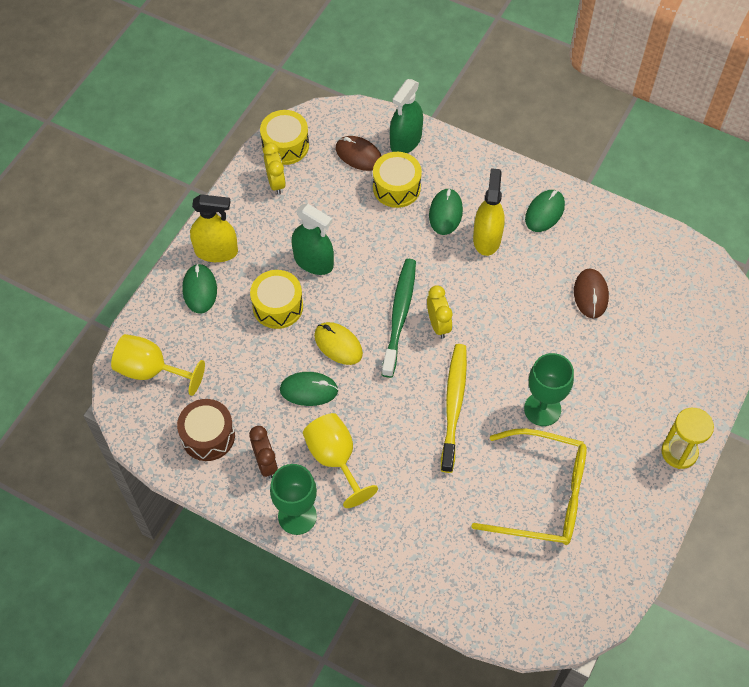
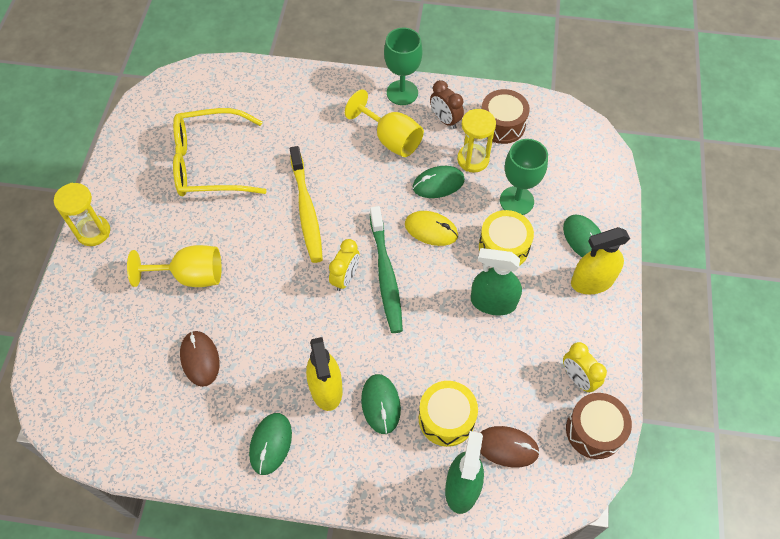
camera: 160 degrees right, 0 degrees up
yellow goblet [111,334,205,396] -> yellow goblet moved to [127,245,222,287]
yellow drum [260,110,309,165] -> brown drum [566,393,632,459]
yellow clock [427,285,452,339] -> yellow clock turned 120 degrees counterclockwise [329,239,359,291]
green goblet [524,353,574,426] -> green goblet moved to [500,139,548,215]
none -> yellow hourglass [457,109,496,173]

